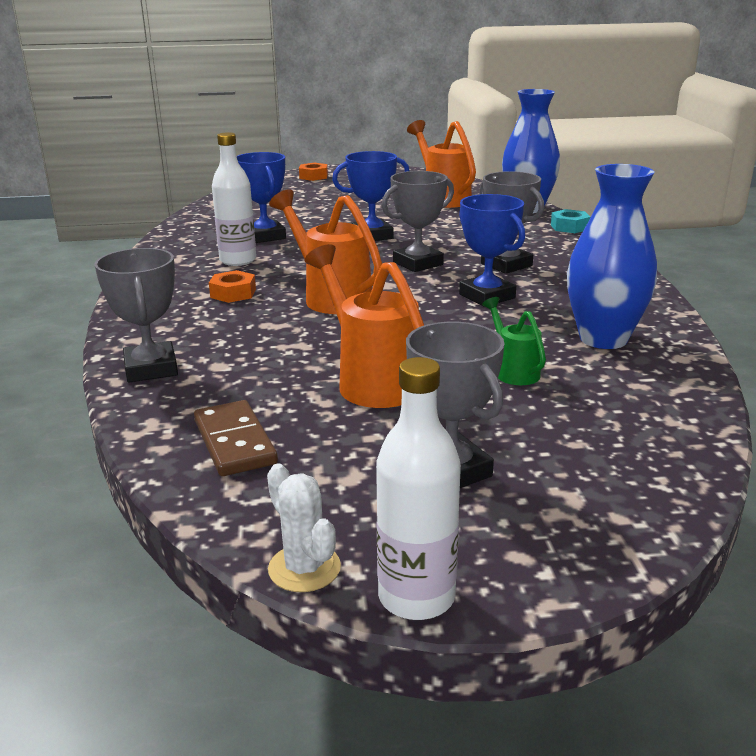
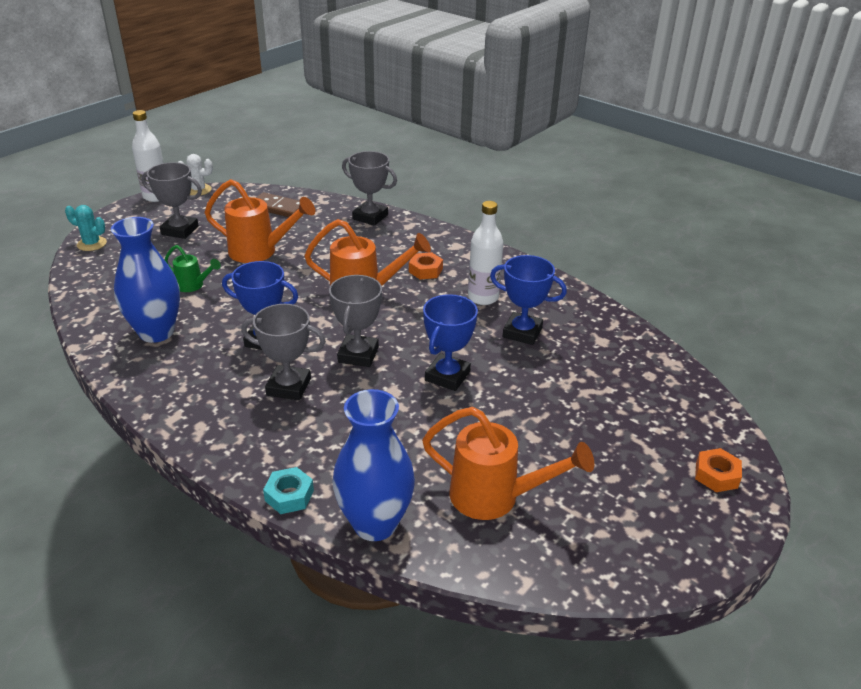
camera: 135 degrees right, 10 degrees up
none -> turquoise cactus [65,205,107,251]

